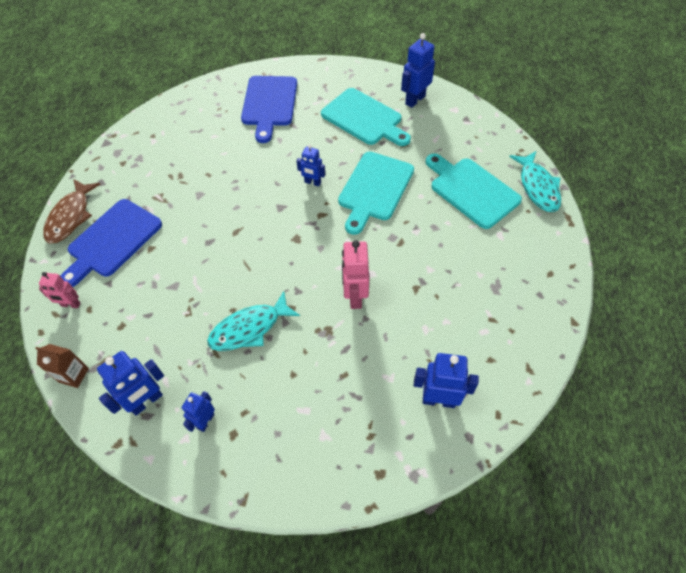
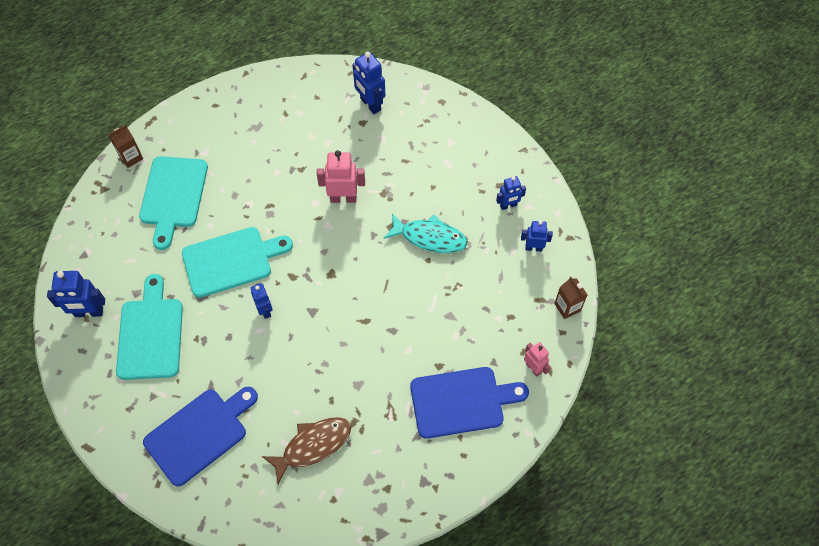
camera: 135 degrees left, 5 degrees up
brown fish [43,179,100,243] -> brown fish moved to [262,417,351,484]
blue robot [97,351,164,416] -> blue robot [521,221,553,251], size x0.63
pink robot [342,240,369,309] -> pink robot turned 135 degrees counterclockwise [317,150,365,203]
turquoise fish [509,151,561,212] -> brown carton [109,125,143,168]

